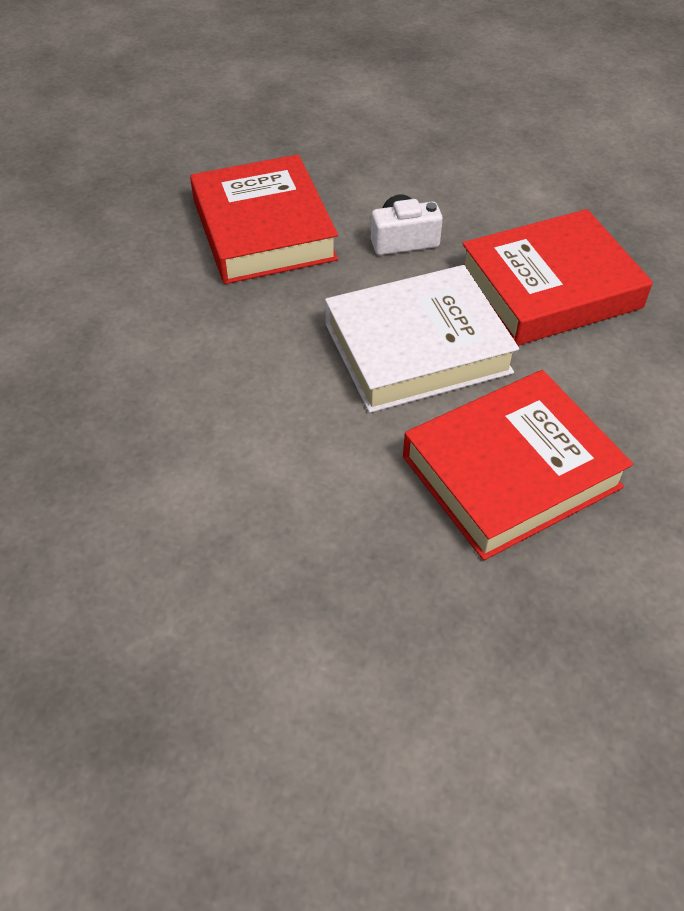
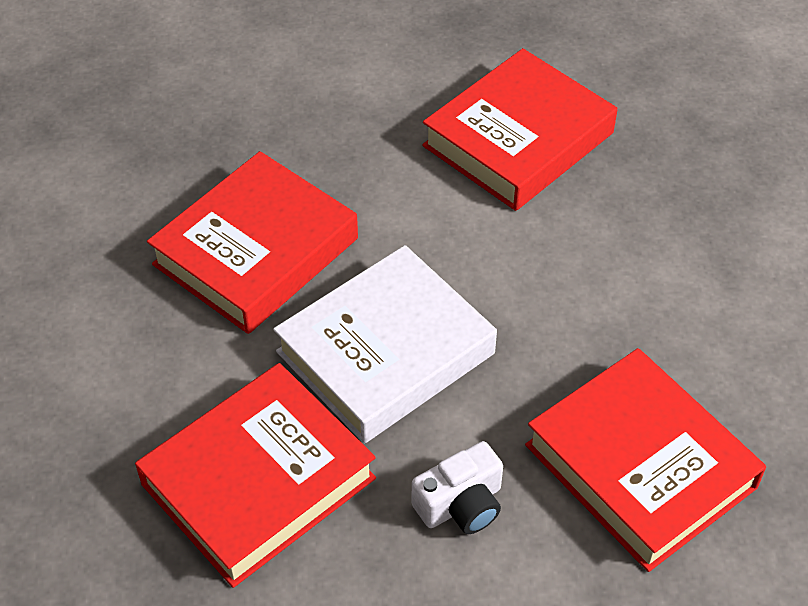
camera: 160 degrees right, 0 degrees up
none -> red book [422,48,617,211]

